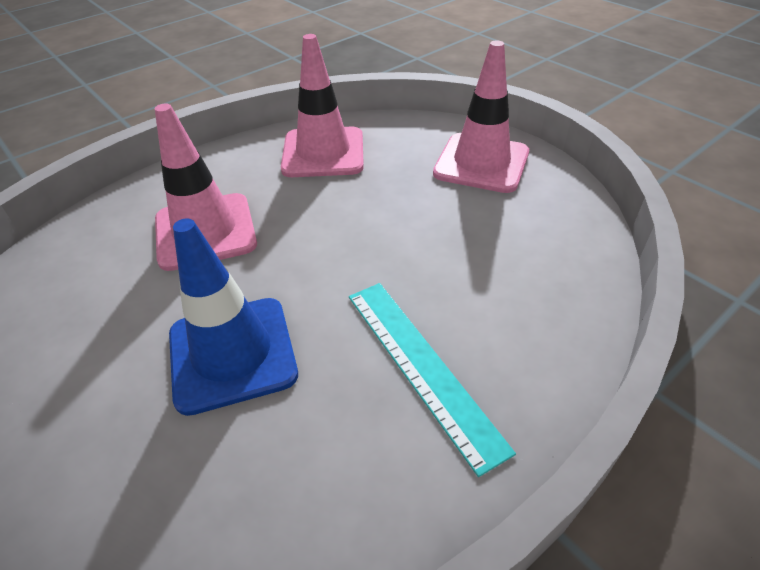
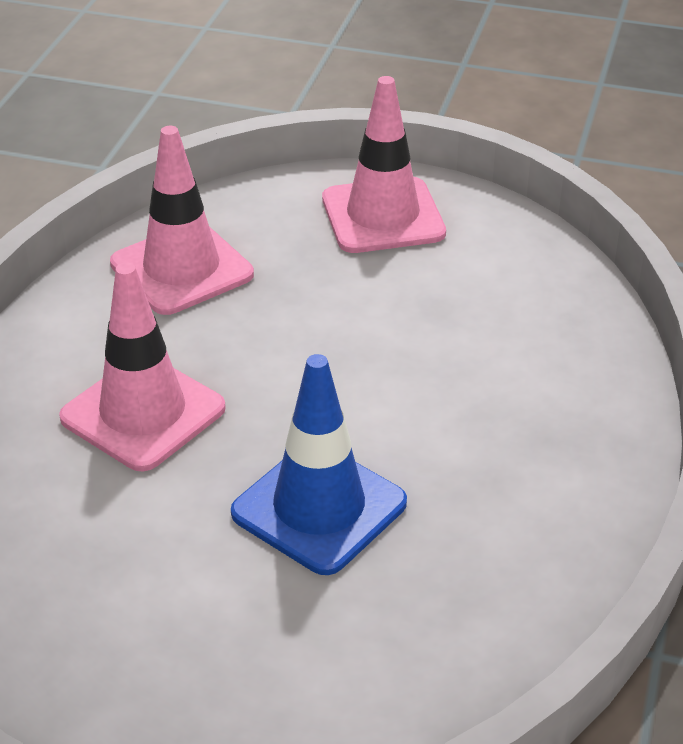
camera: 35 degrees left, 5 degrees down
turquoise ruler [349,283,516,477] -> none

